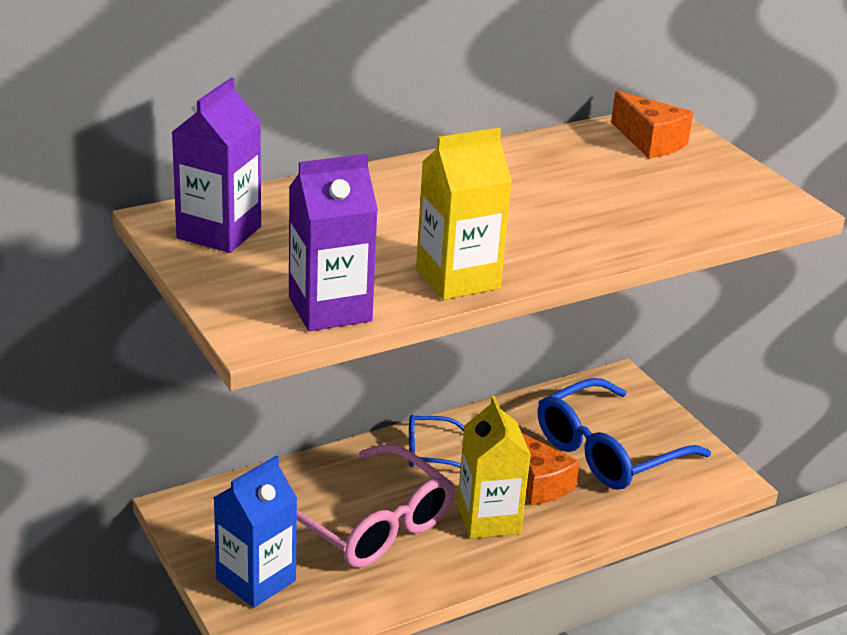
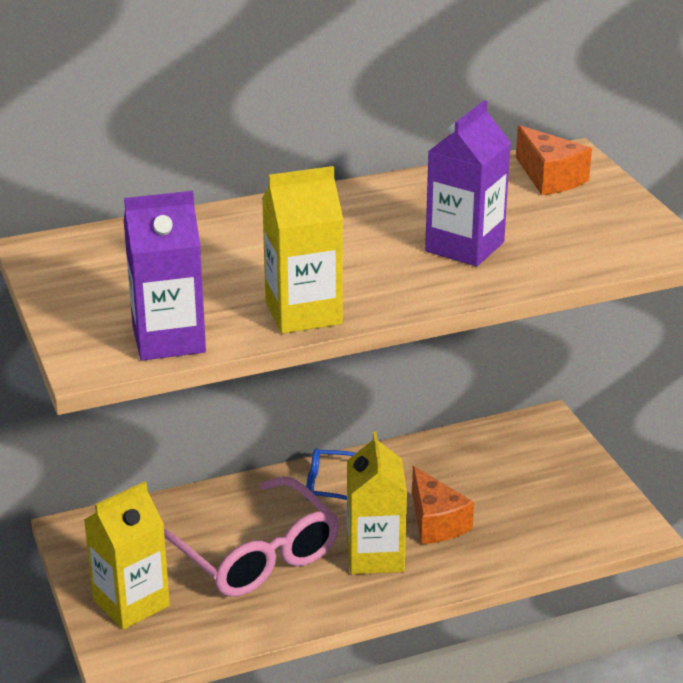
camera: 10 degrees right, 0 degrees up
purple carton [172,78,261,253] -> purple carton moved to [425,100,511,267]
blue carton [213,455,297,608] -> yellow carton [84,481,170,630]
blue glasses [538,378,711,490] -> none

